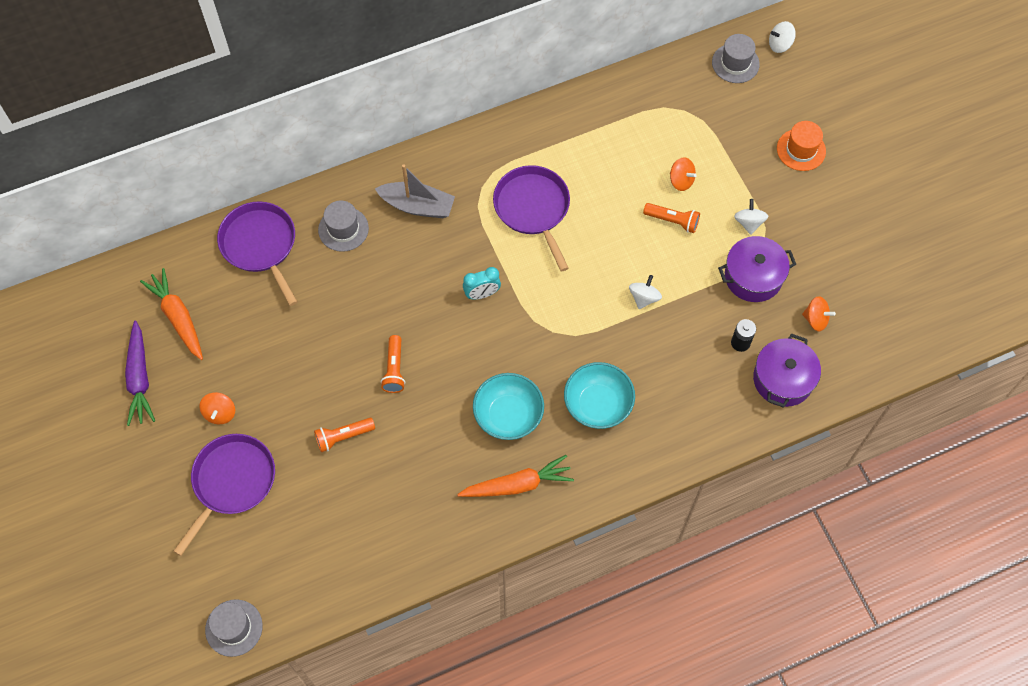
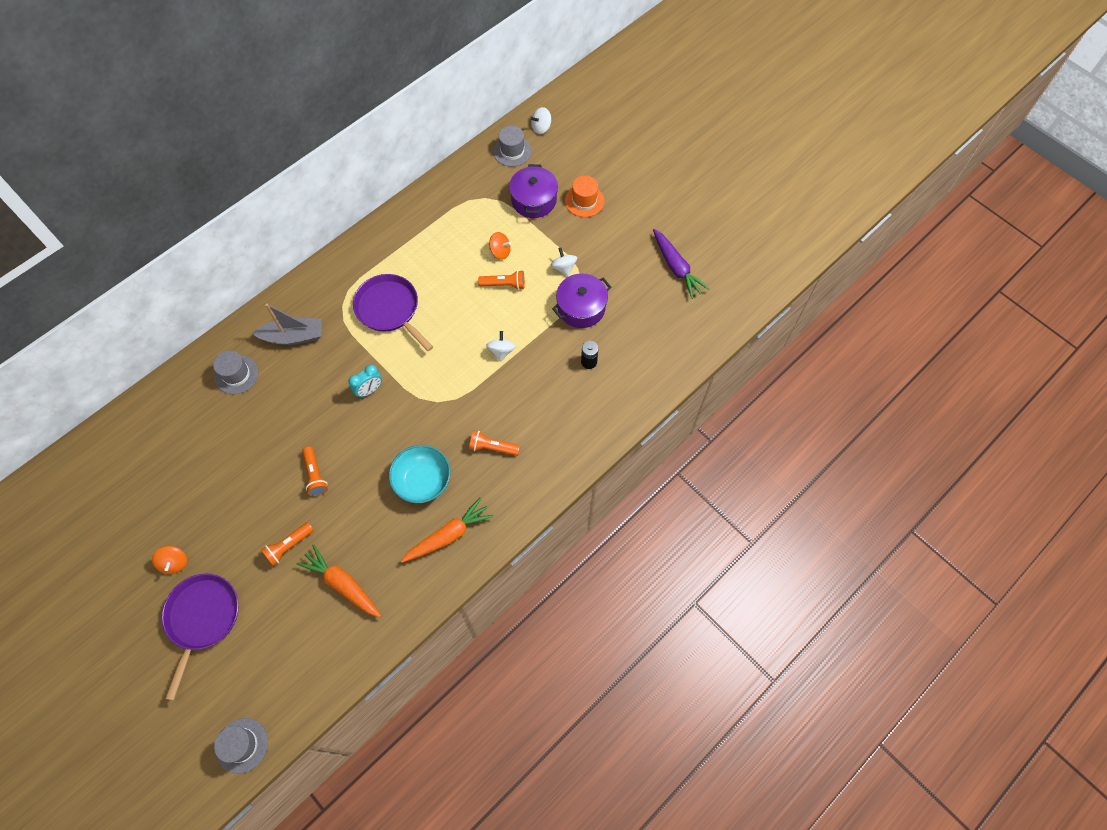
camera: 20 degrees left, 0 degrees up
purple carrot [125,320,155,426] -> purple carrot moved to [653,229,710,299]
orange carrot [140,268,203,360] -> orange carrot moved to [296,544,381,617]
purple pan [217,201,298,306] -> none
turquoise bowl [564,362,635,429] -> orange flashlight [469,430,520,456]
purple pot [753,333,821,408] -> purple pot moved to [509,164,558,218]
orange spinning top [802,296,836,331] -> none

